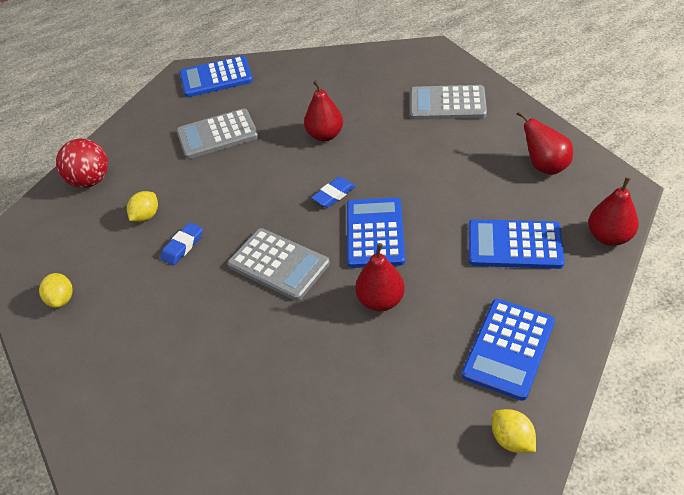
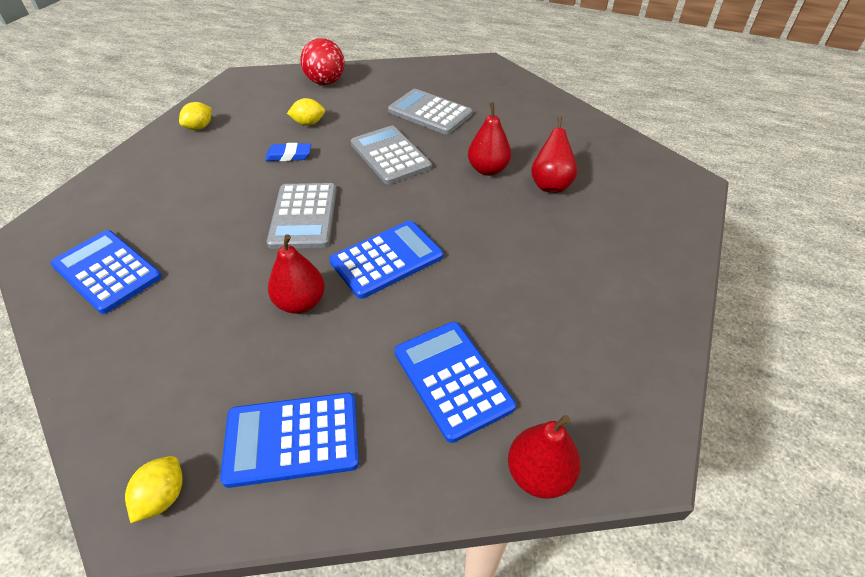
camera: 50 degrees right, 0 degrees up
blue calculator [180,56,253,97] -> blue calculator moved to [51,230,162,314]
blue eraser [311,177,356,208] -> none
grey calculator [410,85,487,120] -> grey calculator moved to [351,126,432,185]
red pear [517,111,573,175] -> red pear moved to [531,116,577,193]

